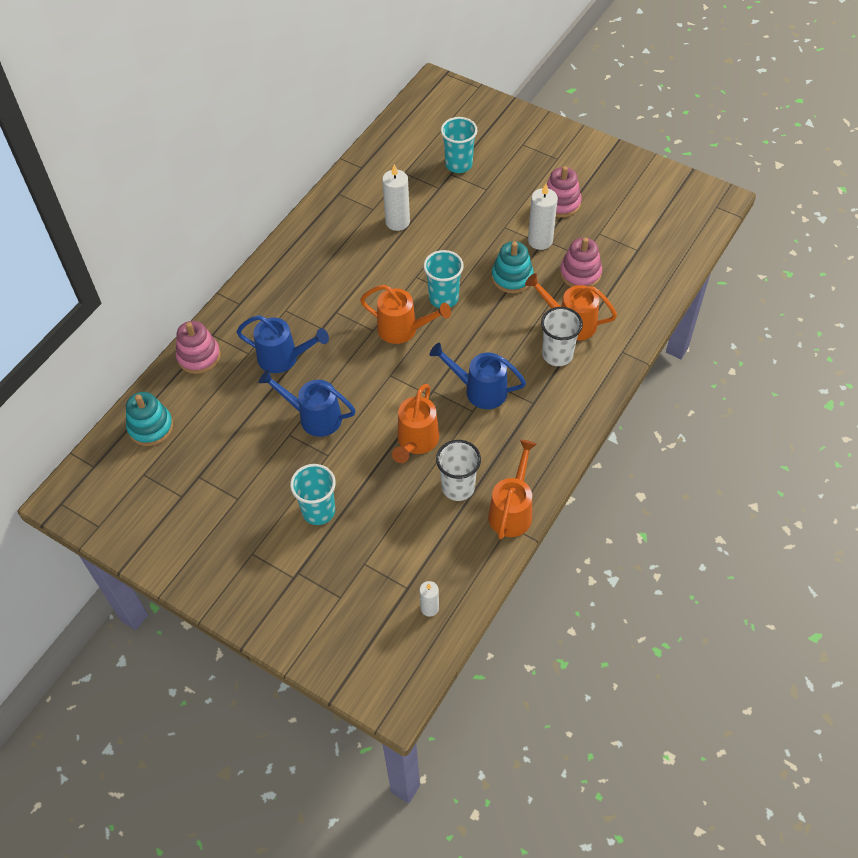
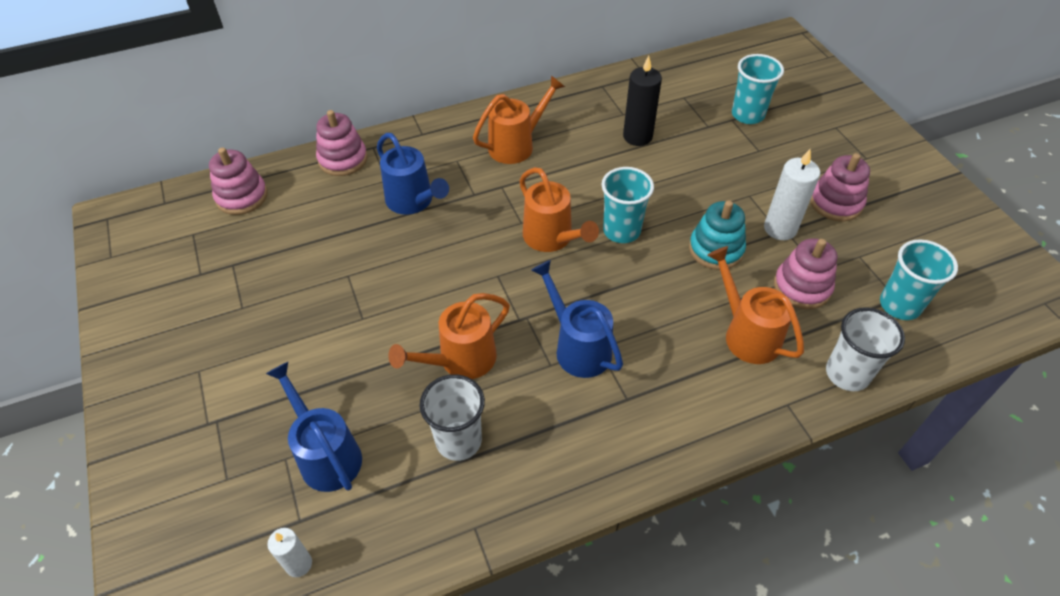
camera: 35 degrees right, 5 degrees down
turquoise stacking toy [126,392,173,446] -> pink stacking toy [209,147,268,215]
blue watering can [259,370,356,437] -> blue watering can moved to [266,362,362,492]
turquoise cup [290,464,336,525] -> turquoise cup moved to [880,239,958,320]
white candle [382,164,410,231] -> black candle [623,56,662,146]
orange watering can [488,440,537,539] -> orange watering can moved to [473,75,565,164]
white cup [541,307,583,366] -> white cup moved to [826,307,905,391]

